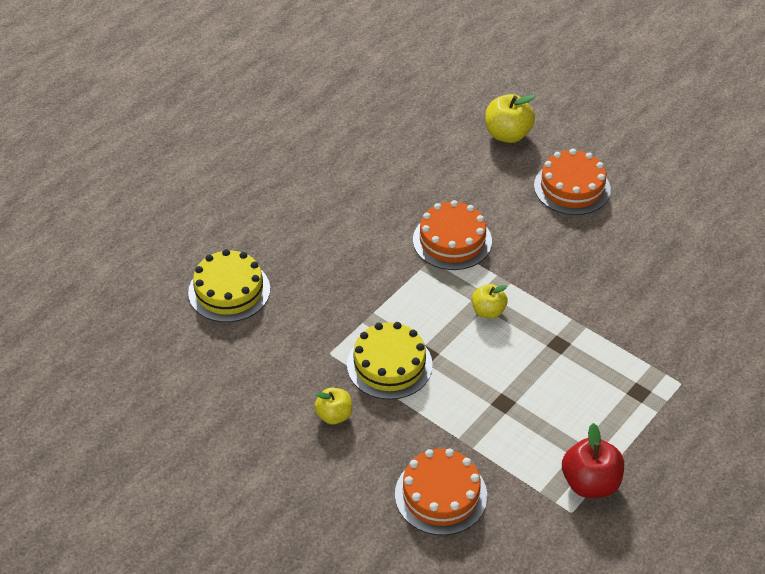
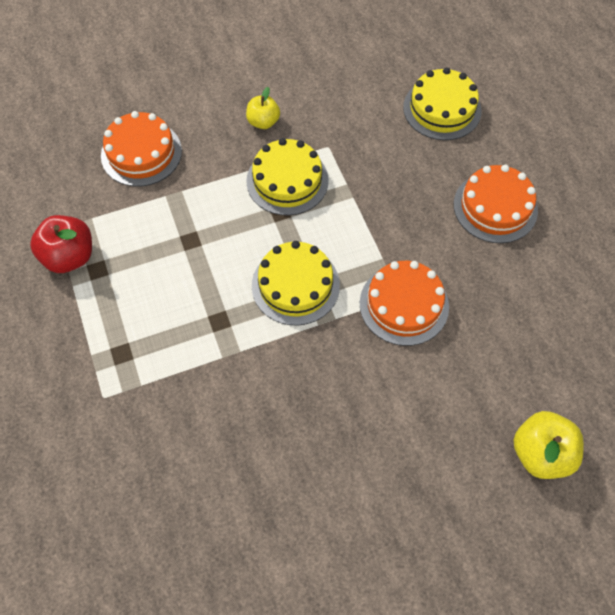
camera: 120 degrees right, 15 degrees up
yellow apple [472,284,508,319] -> yellow cake [252,241,340,325]
orange cake [534,149,611,215] -> orange cake moved to [454,165,538,243]

